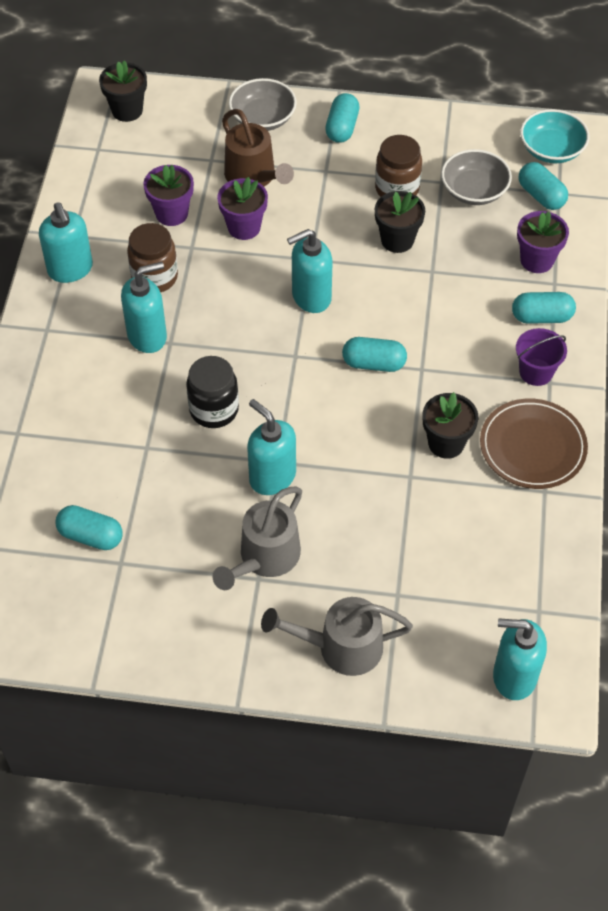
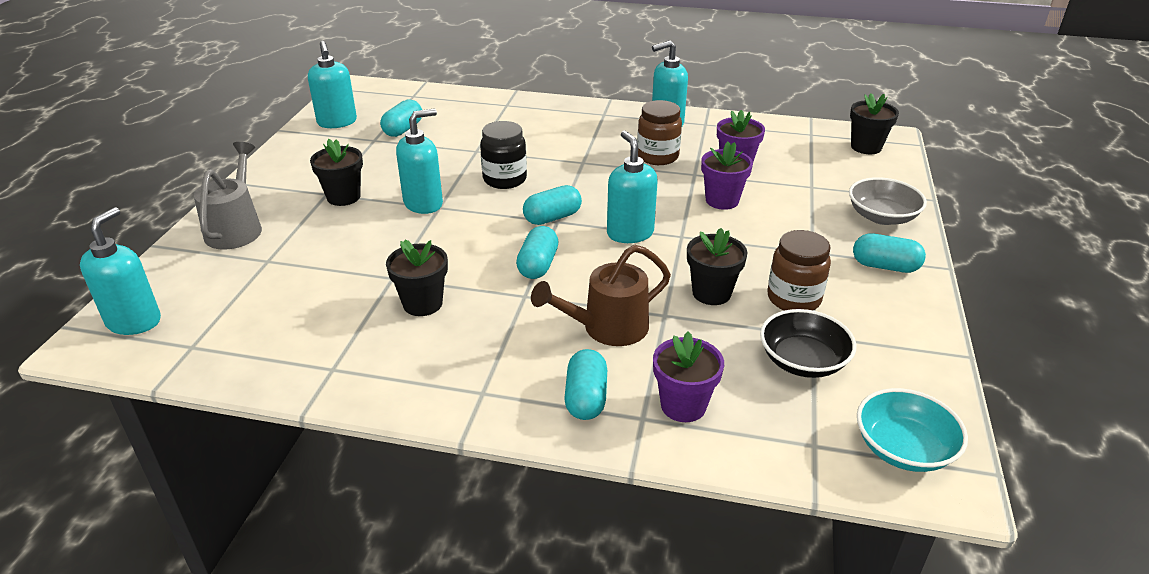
camera: 95 degrees right, 20 degrees down
turquoise soap dispenser [121,262,167,353] -> turquoise soap dispenser moved to [308,41,357,128]
grey watering can [213,486,302,590] -> black flower pot [310,139,363,206]
brown watering can [222,109,294,187] -> brown watering can moved to [531,245,671,346]
grey bowl [441,149,512,205] -> black bowl [760,309,856,378]
brown plate [480,399,588,489] -> none
purple bucket [516,328,567,386] -> none
turquoise capsule [519,162,568,210] -> turquoise capsule moved to [523,185,582,225]

